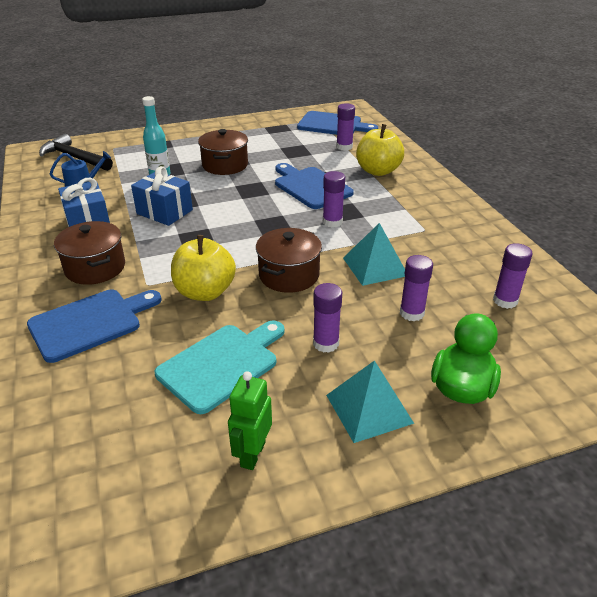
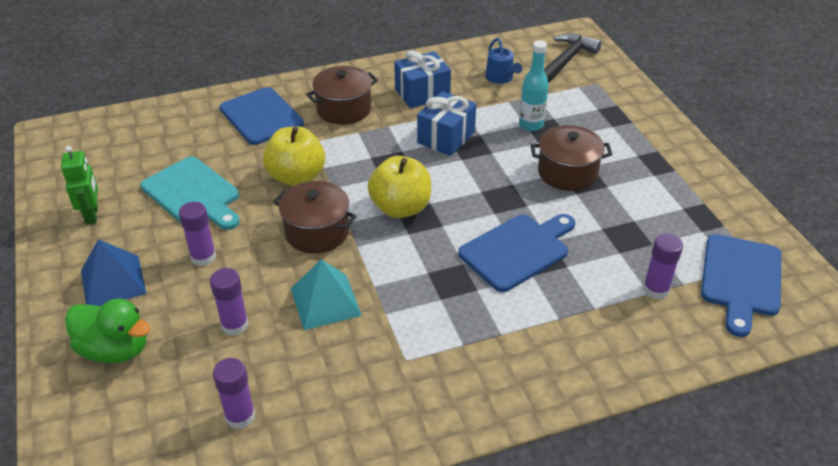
camera: 90 degrees right, 5 degrees up
green robot [228,371,272,470] -> green robot turned 60 degrees clockwise [61,146,98,225]
purple glue stick [323,171,345,227] -> none
turquoise pyramid [326,360,414,443] -> blue pyramid [81,239,147,306]
yellow apple [356,124,404,176] -> yellow apple moved to [368,156,431,218]

